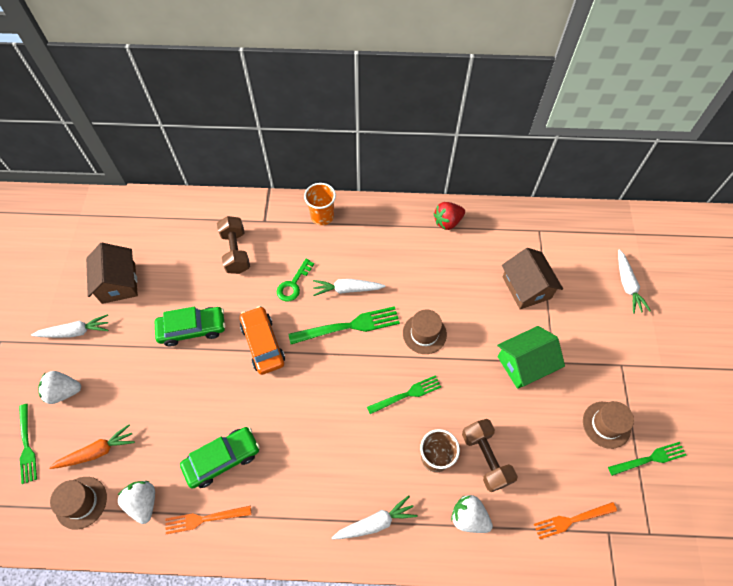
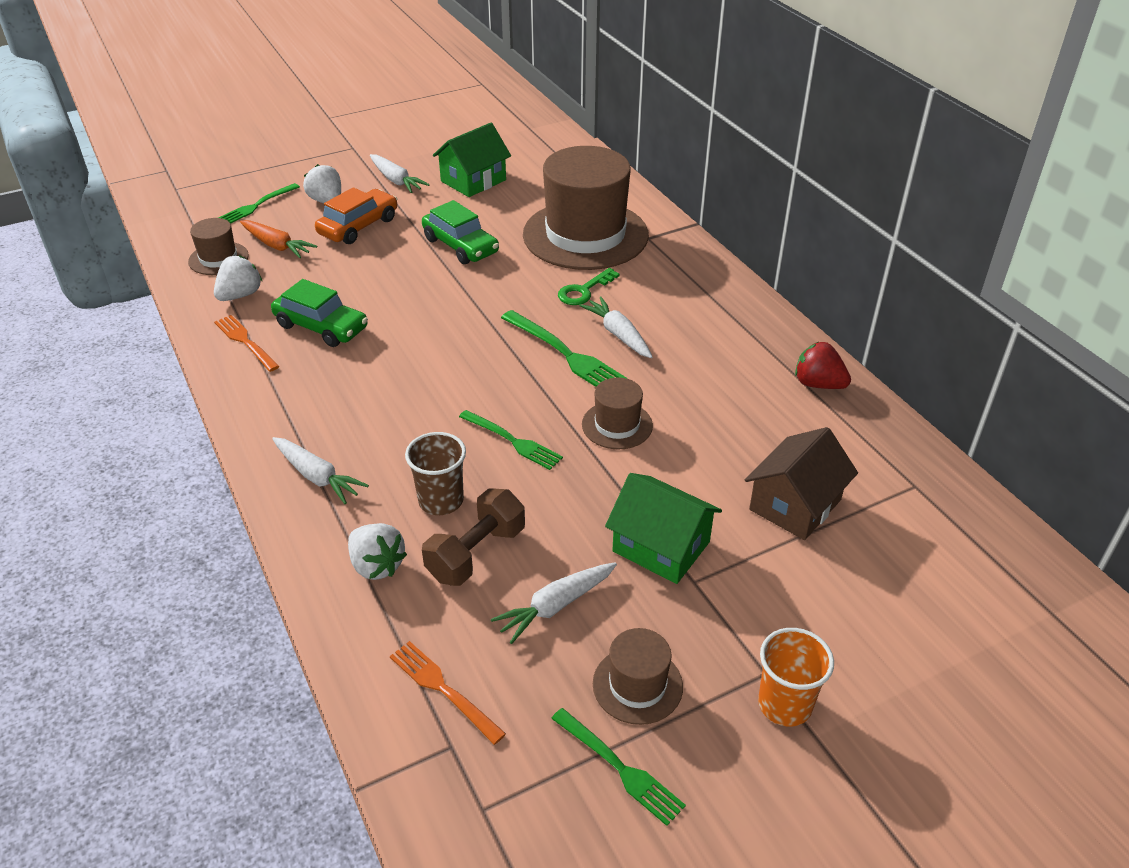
camera: 60 degrees right, 20 degrees down
brown house [86,243,138,304] -> green house [433,123,511,197]
brown dumbbell [217,216,250,274] -> brown hat [523,146,649,270]
orange car [240,306,285,375] -> orange car moved to [315,187,397,244]
green key [277,259,314,302] -> green key turned 45 degrees counterclockwise [558,268,620,305]
orange cup [304,183,336,225] -> orange cup moved to [758,628,834,726]
white strawberry [451,495,493,533] -> white strawberry turned 135 degrees clockwise [348,523,407,580]
white carrot [618,249,651,314] -> white carrot moved to [491,562,617,644]

